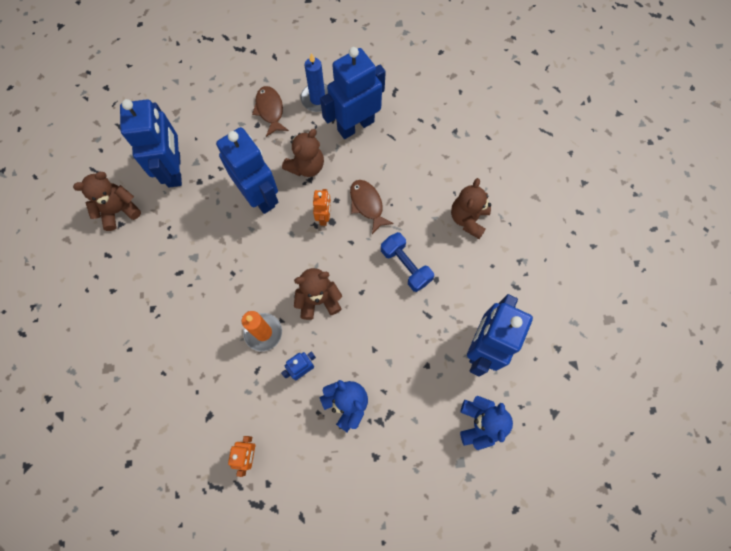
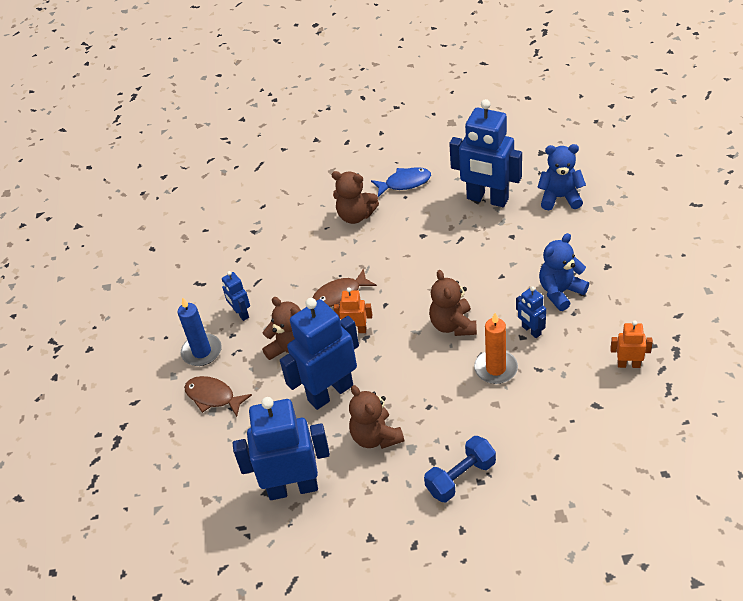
camera: 85 degrees left, 25 degrees down
brown teddy bear [73,172,141,231] -> brown teddy bear moved to [349,385,404,449]
brown fish [252,86,289,137] -> brown fish turned 45 degrees clockwise [184,376,252,417]
blue robot [320,47,386,139] -> blue robot [222,271,250,321], size x0.47
blue dumbbell [381,232,434,292] -> blue dumbbell moved to [424,436,496,502]
none -> blue fish [371,167,431,197]

